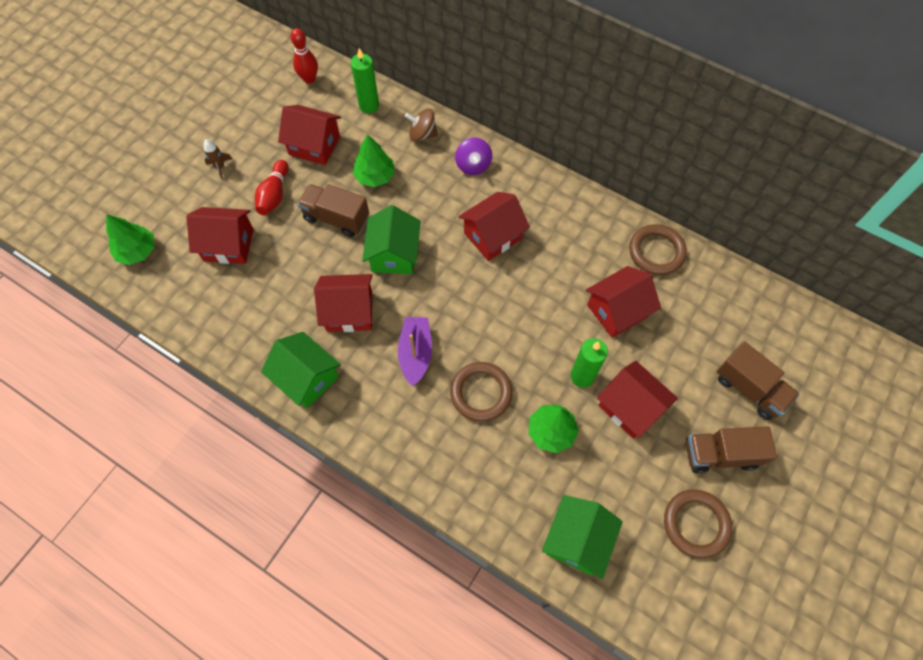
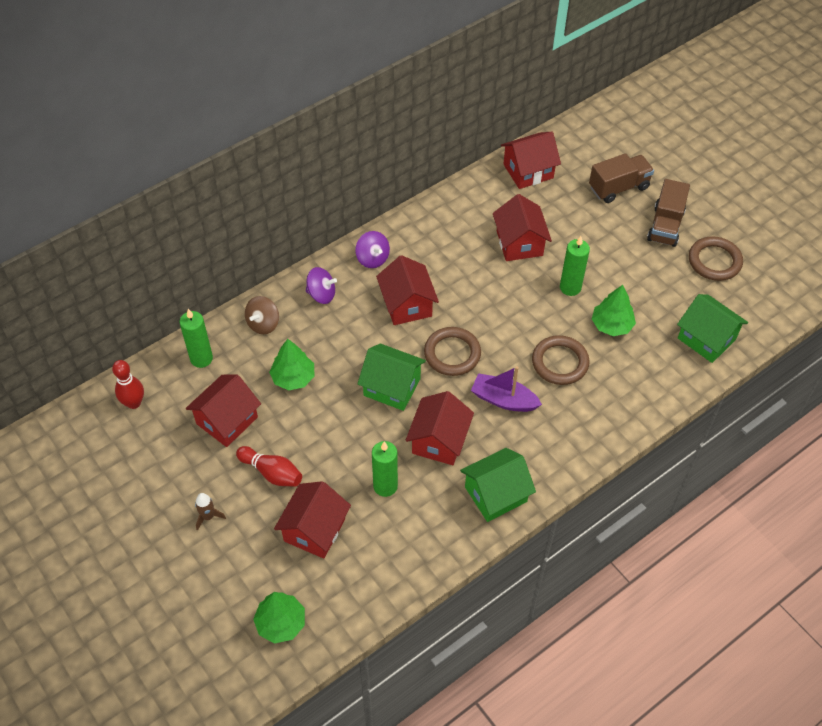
camera: 70 degrees left, 10 degrees down
brown truck [298,184,369,237] -> none
red house [597,361,678,439] -> red house moved to [501,132,561,189]
brown ring [629,224,687,275] -> brown ring moved to [424,327,481,376]
none -> purple spinning top [355,231,390,268]
none -> green candle [372,441,398,497]

